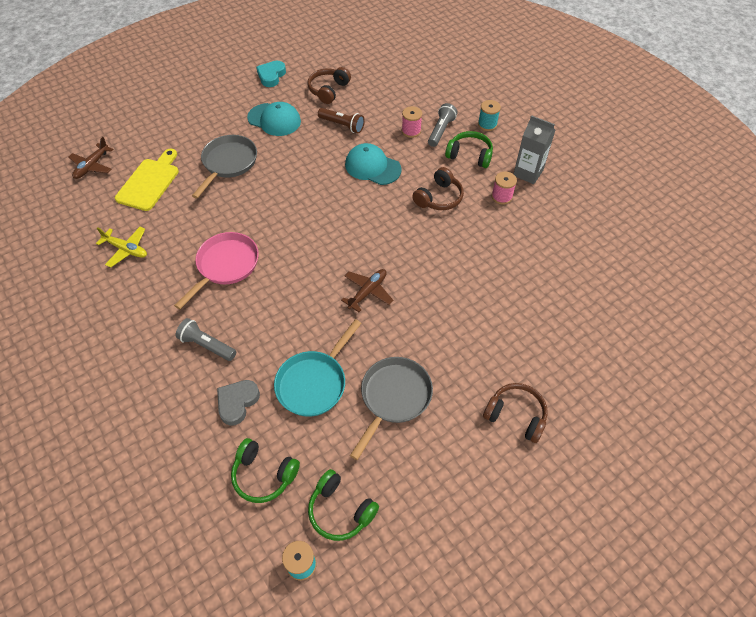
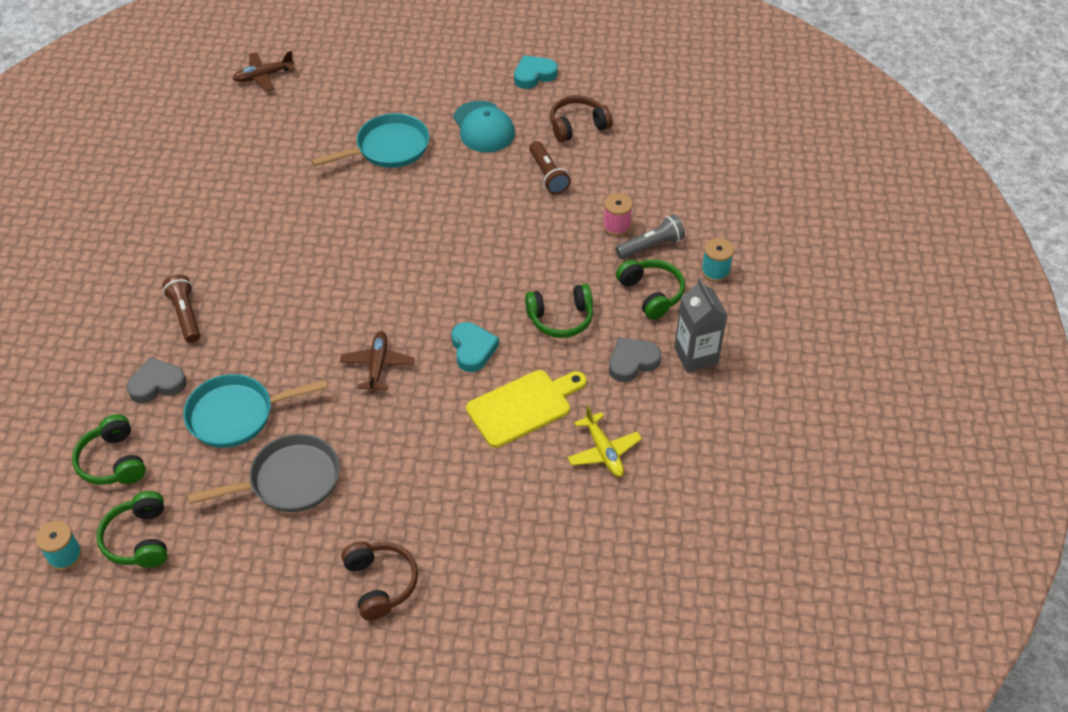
camera: 40 degrees right, 5 degrees down
yellow plane [96,227,147,268] -> yellow plane moved to [567,405,642,477]
yellow cutting board [115,148,179,211] -> yellow cutting board moved to [466,370,587,448]
pink pan [174,232,259,309] -> none
grey flashlight [176,318,236,361] -> brown flashlight [162,275,200,343]
grey pan [192,135,257,199] -> turquoise pan [311,113,429,168]
brown plane [341,269,393,312] -> brown plane turned 75 degrees counterclockwise [340,331,415,393]
turquoise cap [345,143,402,185] -> none
brown headphones [412,167,464,210] -> green headphones [525,284,593,338]
pink spool [491,171,517,205] -> grey heart [609,337,661,382]
none -> turquoise heart [452,322,499,372]

